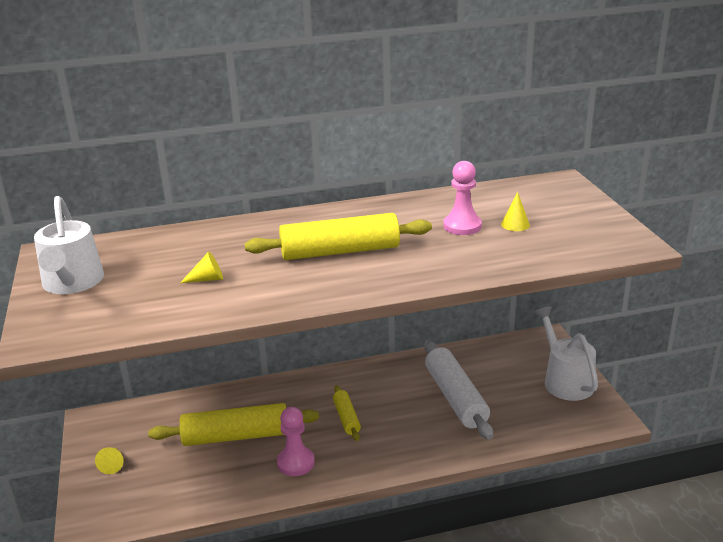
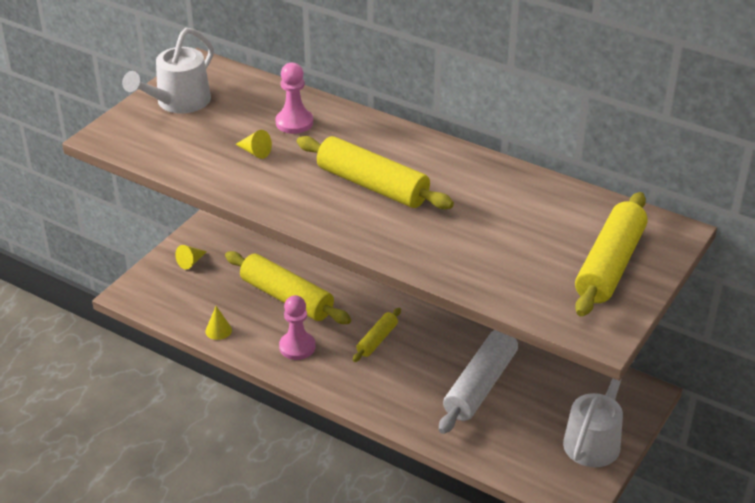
camera: 45 degrees right, 10 degrees up
pink pawn [443,161,482,235] -> pink pawn moved to [276,63,313,134]
yellow cone [501,192,530,231] -> yellow cone moved to [205,306,232,340]
none -> yellow rolling pin [575,192,648,317]

